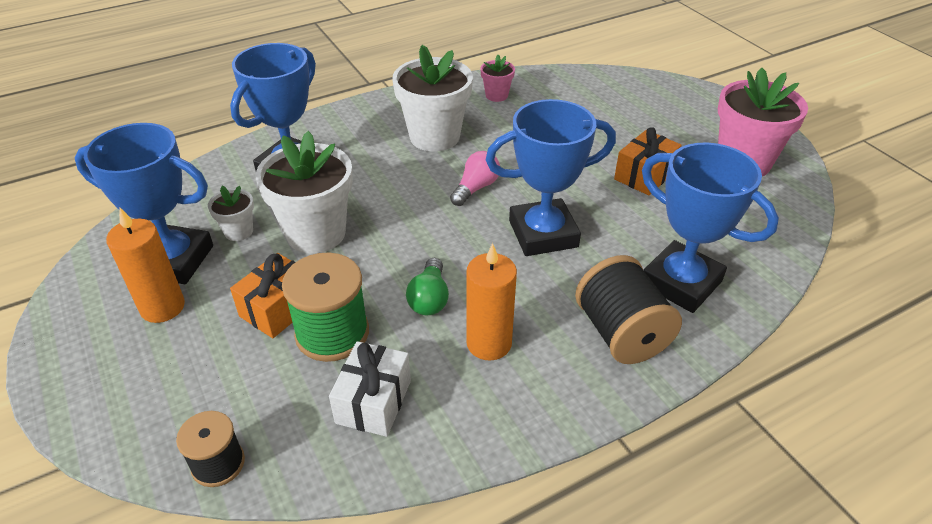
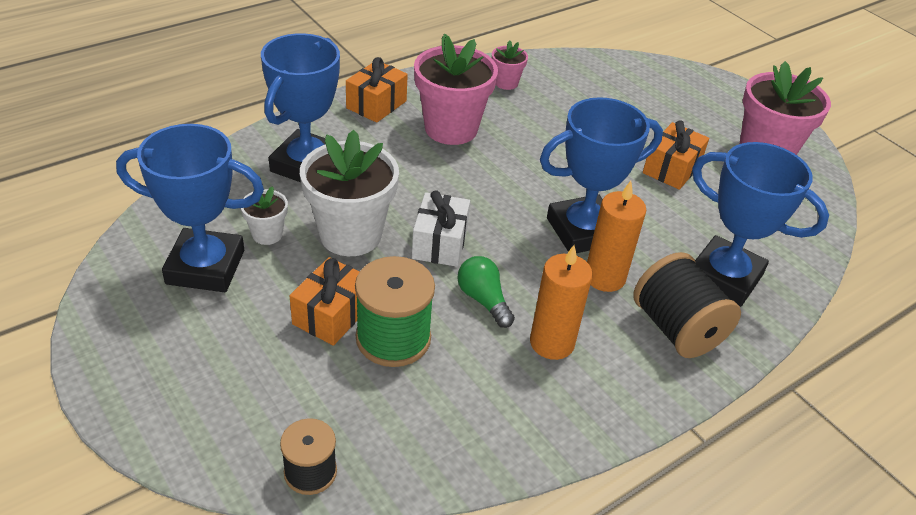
camera: 10 degrees left, 0 degrees up
orange candle [106,208,185,323] -> orange candle moved to [587,181,646,292]
white gift [329,341,411,437] -> white gift moved to [412,190,470,267]
white flower pot [392,45,473,152] -> pink flower pot [414,34,498,145]
green light bulb [406,258,449,315] -> green light bulb turned 150 degrees clockwise [457,256,515,328]
pink light bulb [450,151,500,206] -> none
none -> orange gift [346,57,408,123]

